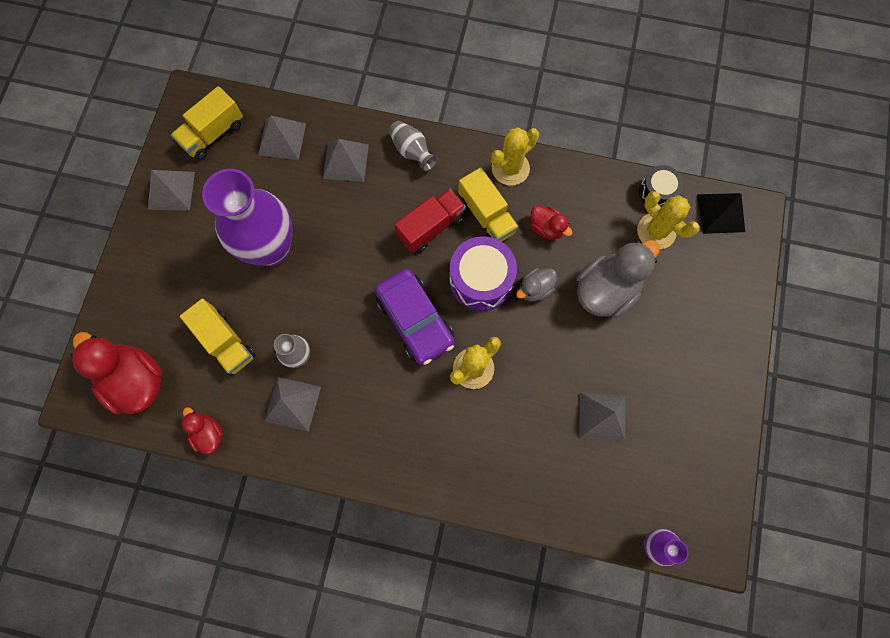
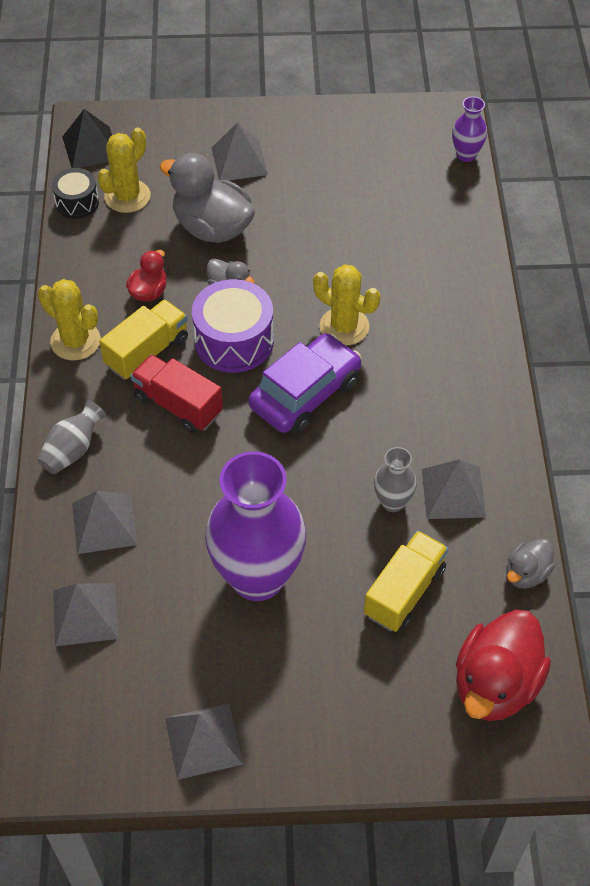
camera: 105 degrees left, 20 degrees down
yellow truck [171,86,243,160] -> none
red duck [181,407,223,454] -> grey duck [506,538,555,589]
grey pyramid [579,392,625,441] -> grey pyramid moved to [212,122,268,181]

